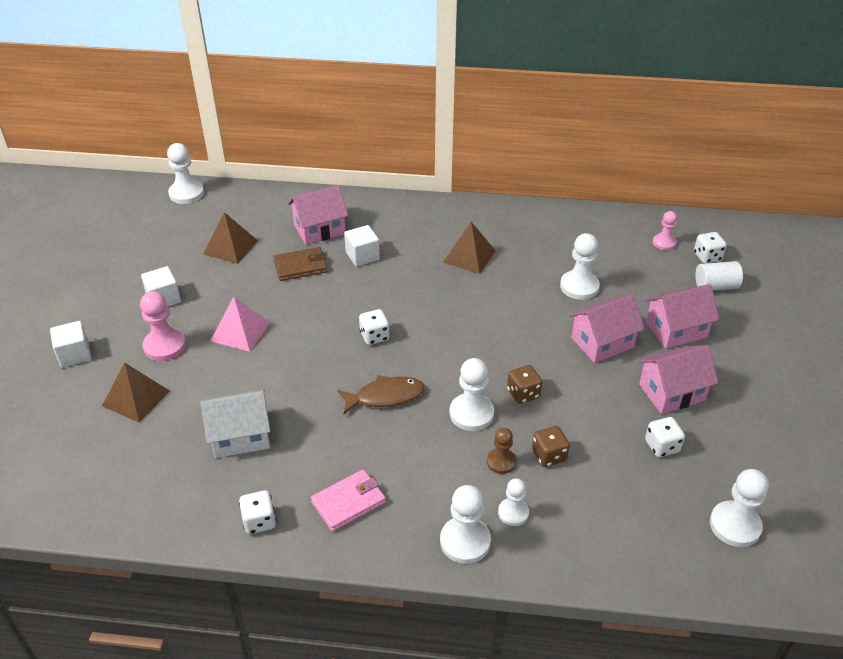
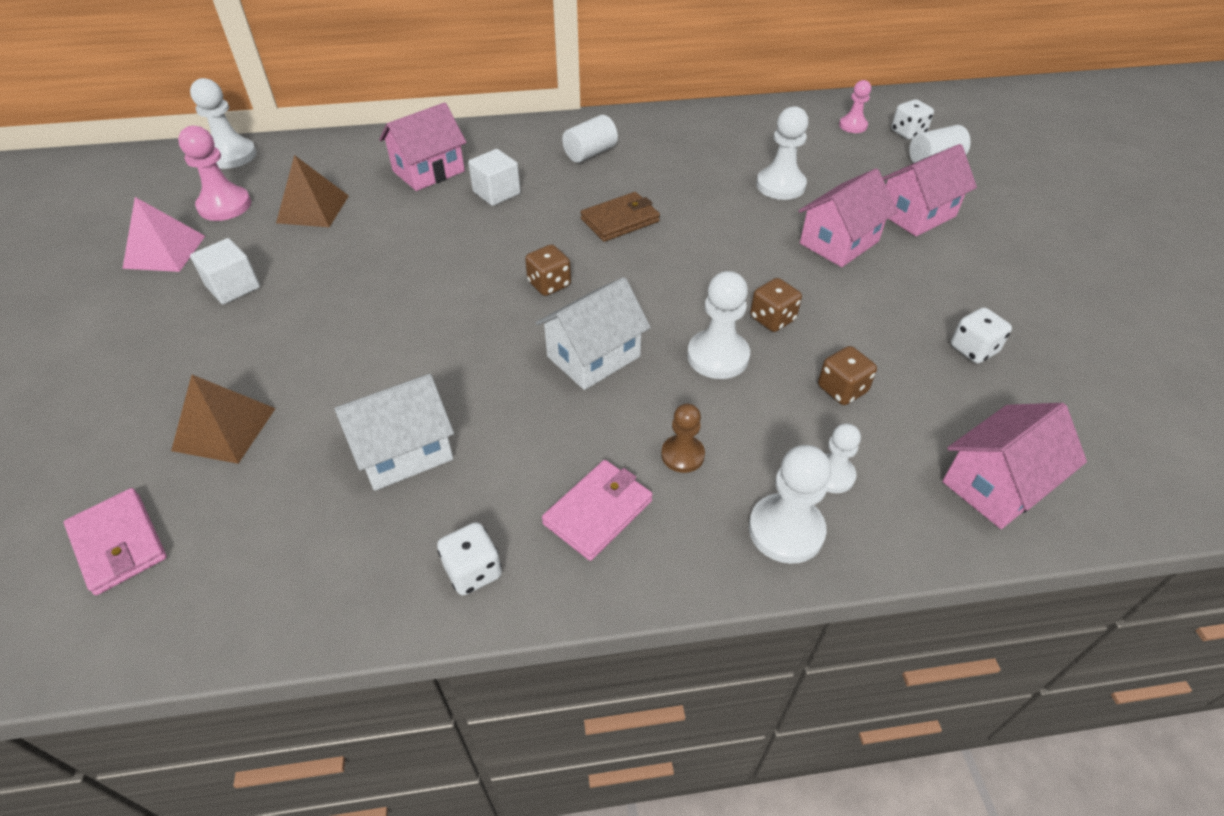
camera: 15 degrees left, 5 degrees up
white cube [50,321,92,368] -> none
pink pawn [140,291,186,361] -> pink pawn moved to [178,126,251,221]
pink pyramid [211,296,270,352] -> pink pyramid moved to [122,197,205,272]
brown wallet [273,247,328,281] -> brown wallet moved to [580,192,660,242]
brown fish [338,375,425,414] -> white house [536,277,651,390]
white dice [359,309,390,345] -> brown dice [525,245,571,296]
brown pyramid [443,222,496,274] -> none
brown pawn [487,428,516,474] -> brown pawn moved to [661,404,705,473]
pink house [638,345,719,414] -> pink house moved to [942,403,1087,529]
white pawn [710,469,769,547] -> none
none -> pink wallet [64,488,167,595]
none -> white cylinder [562,115,618,163]

